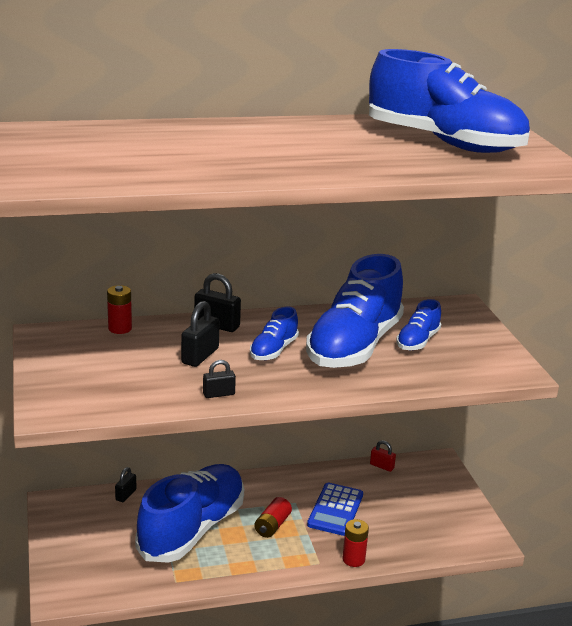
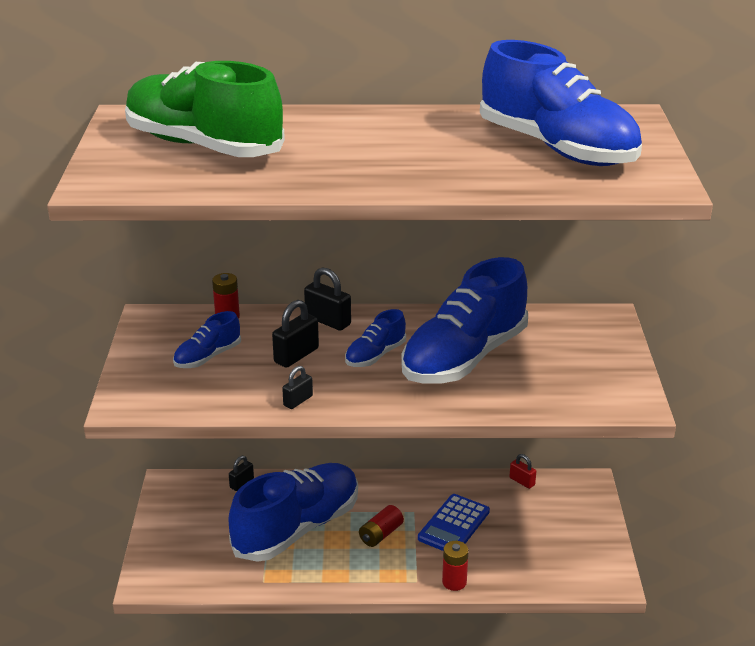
camera: 15 degrees right, 5 degrees up
black padlock [203,360,236,398] -> black padlock turned 45 degrees counterclockwise [282,366,313,409]
blue shoe [396,299,441,350] -> blue shoe moved to [173,311,241,368]
none -> green shoe [125,61,285,157]

